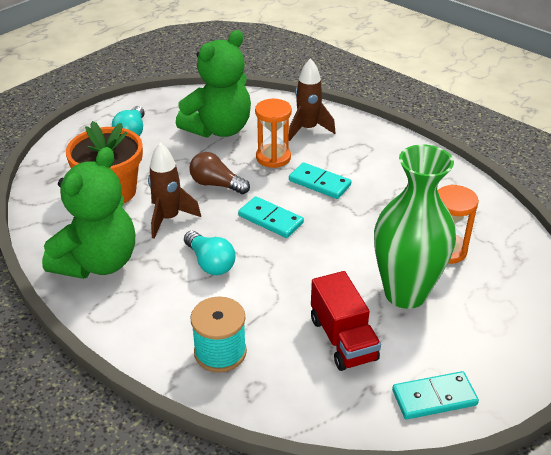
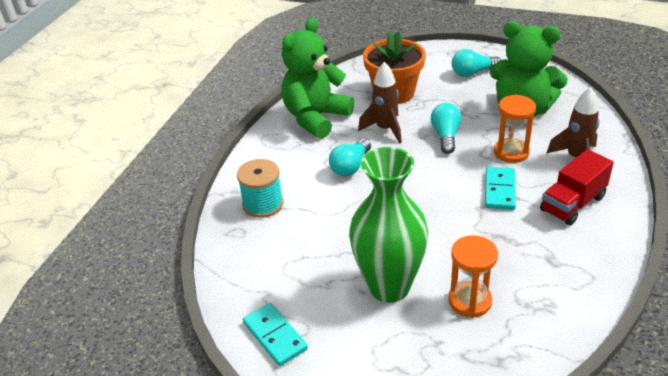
camera: 70 degrees right, 0 degrees up
green teddy bear [42,147,135,279] -> green teddy bear turned 120 degrees clockwise [282,18,354,139]
brown light bulb [189,152,250,194] -> turquoise light bulb [431,103,461,154]
turquoise domino [238,196,304,238] -> none
red truck [311,271,381,371] -> red truck moved to [540,149,614,225]

